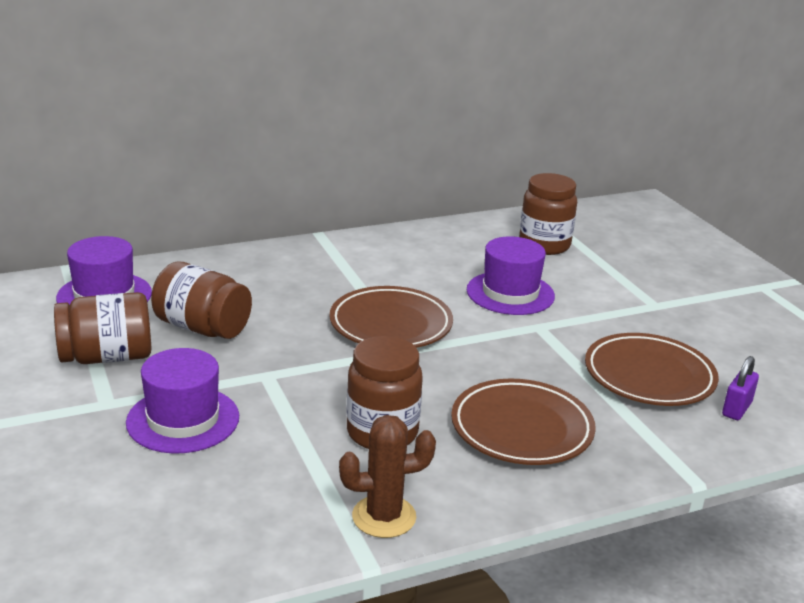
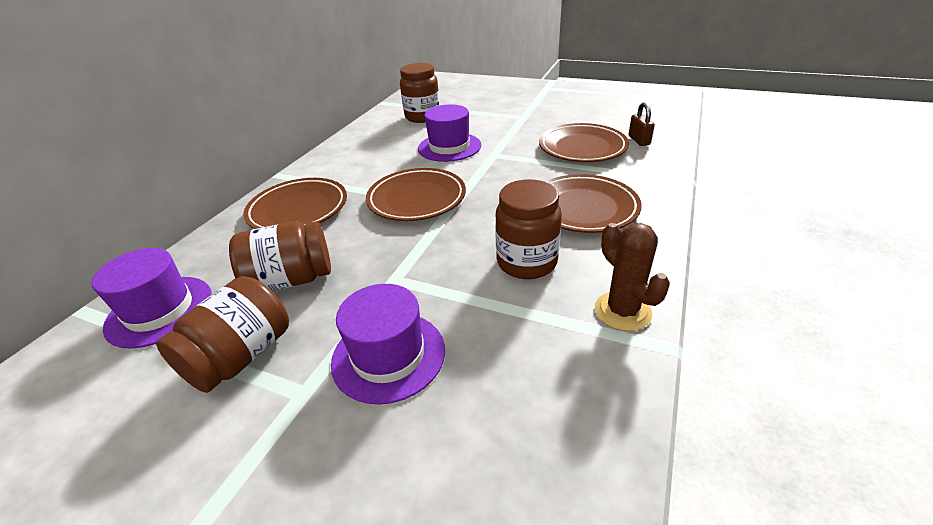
camera: 40 degrees left, 10 degrees up
brown cactus [339,415,436,538] -> brown cactus turned 60 degrees counterclockwise [595,223,670,331]
purple padlock [722,356,759,420] -> brown padlock [629,102,655,146]
none -> brown plate [243,178,347,229]

